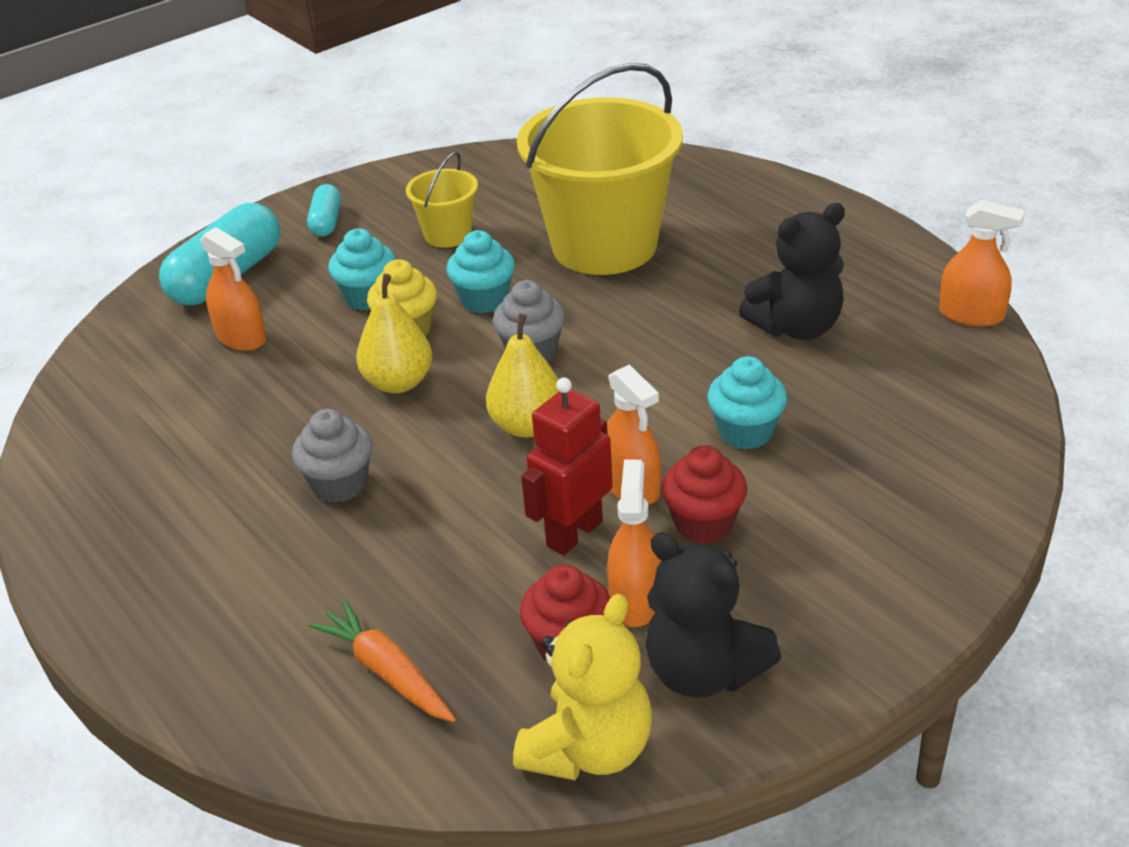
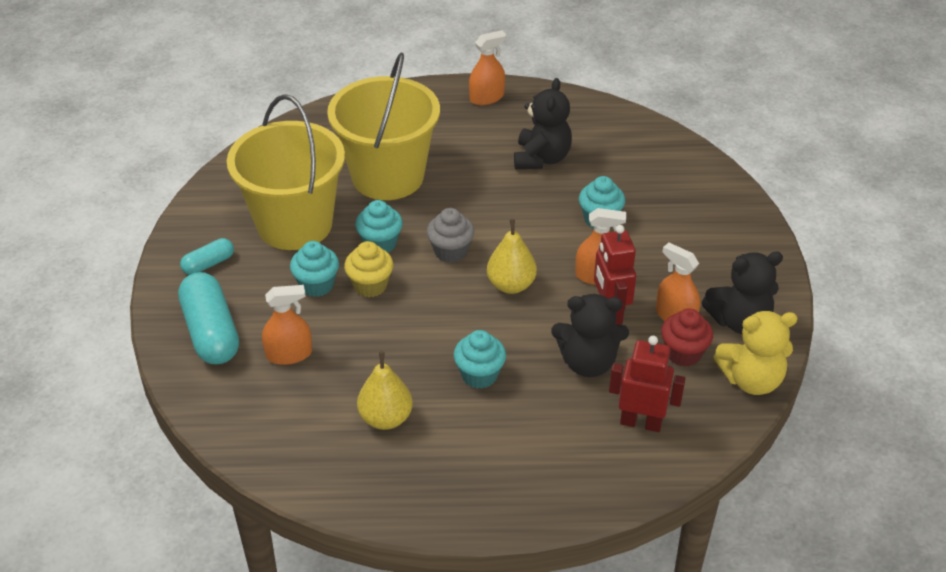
camera: 55 degrees left, 5 degrees up
grey cupcake [292,409,373,503] -> turquoise cupcake [454,330,506,389]
turquoise capsule [307,184,341,237] -> turquoise capsule turned 75 degrees counterclockwise [180,238,234,275]
orange carrot [309,600,456,722] -> red robot [609,336,686,432]
yellow pear [356,274,432,393] -> yellow pear moved to [357,351,413,430]
yellow bucket [406,151,478,248] -> yellow bucket [227,94,345,250], size x2.17
yellow teddy bear [513,594,652,780] -> yellow teddy bear turned 105 degrees clockwise [713,311,798,395]
red cupcake [661,445,747,544] -> none
orange spray bottle [939,200,1025,327] -> orange spray bottle moved to [469,30,506,105]
none -> black teddy bear [551,294,629,377]

